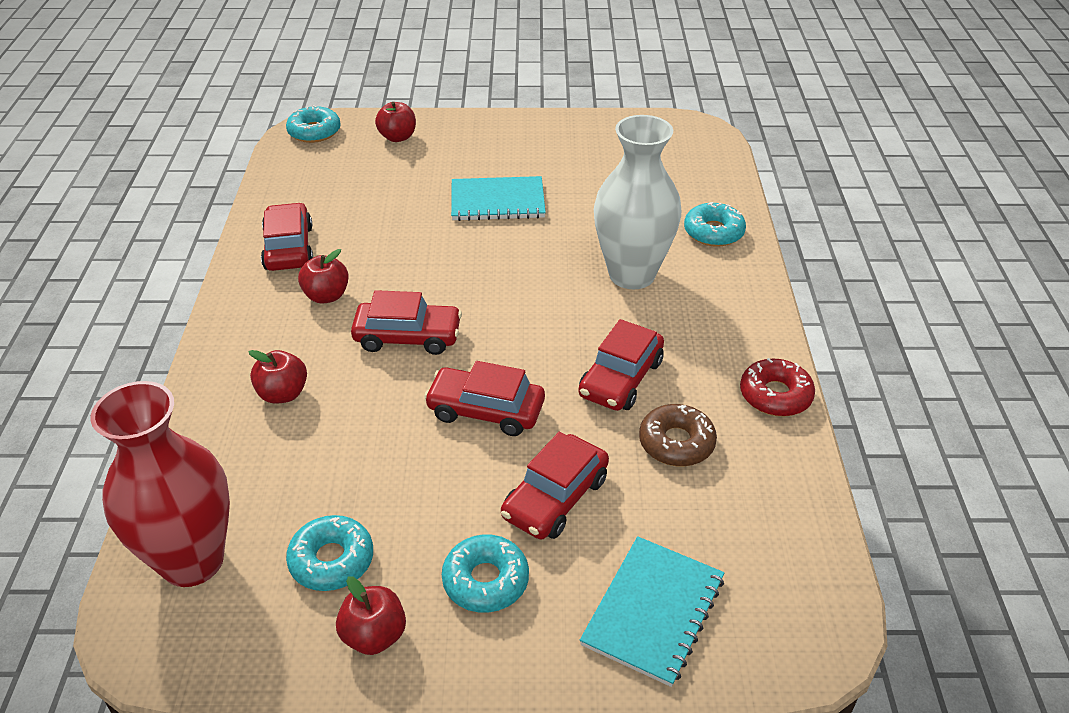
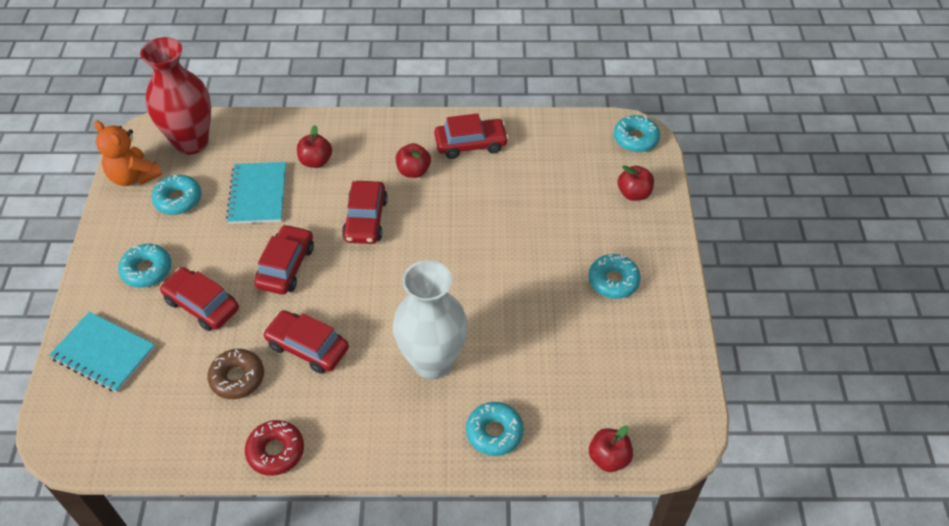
camera: 90 degrees right, 10 degrees up
red apple [336,576,406,655] -> red apple moved to [589,425,633,472]
turquoise notebook [451,176,546,221] -> turquoise notebook moved to [226,162,286,224]
none -> orange teddy bear [94,121,162,186]
none -> turquoise donut [588,254,641,299]

